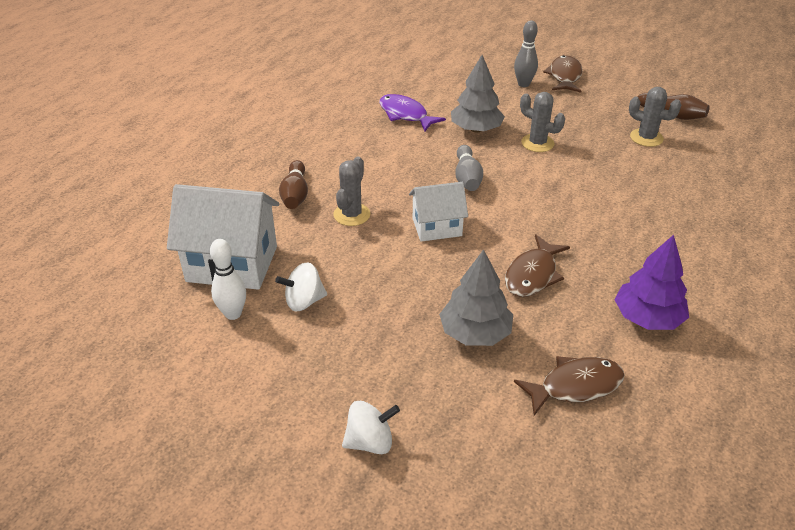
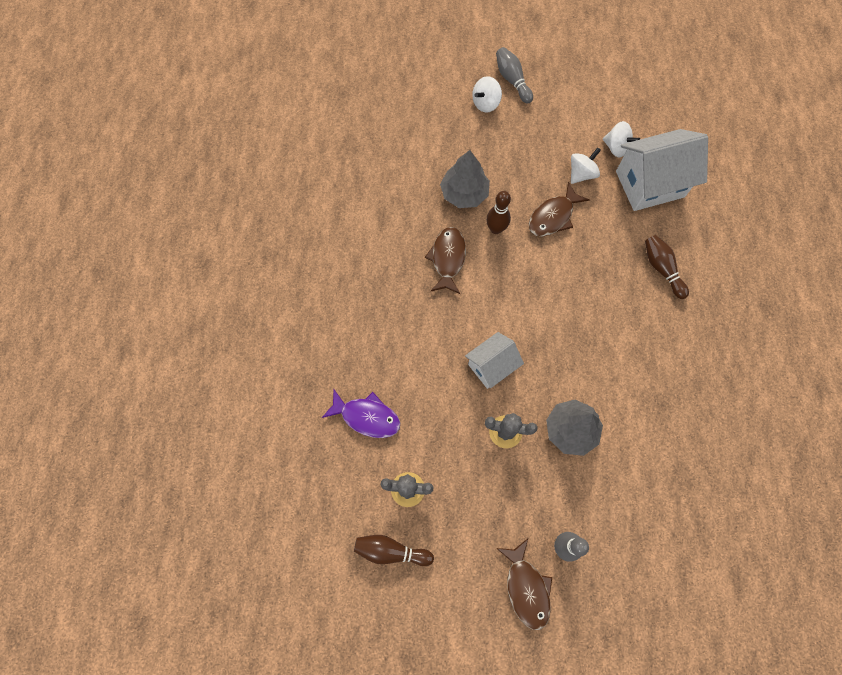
camera: 155 degrees right, 30 degrees up
white bowling pin [210,239,246,320] -> white spinning top [603,121,640,157]
grey cactus [334,157,370,226] -> none
purple fish [379,94,446,131] -> purple fish moved to [322,389,400,438]
white house [409,182,468,242] -> white house moved to [465,332,524,389]
grey bowling pin [455,145,483,191] -> grey bowling pin moved to [496,47,533,104]
brown fish [514,356,625,416] -> brown fish moved to [529,182,589,236]
purple tree [614,235,689,330] -> none
none -> brown bowling pin [486,191,511,234]

